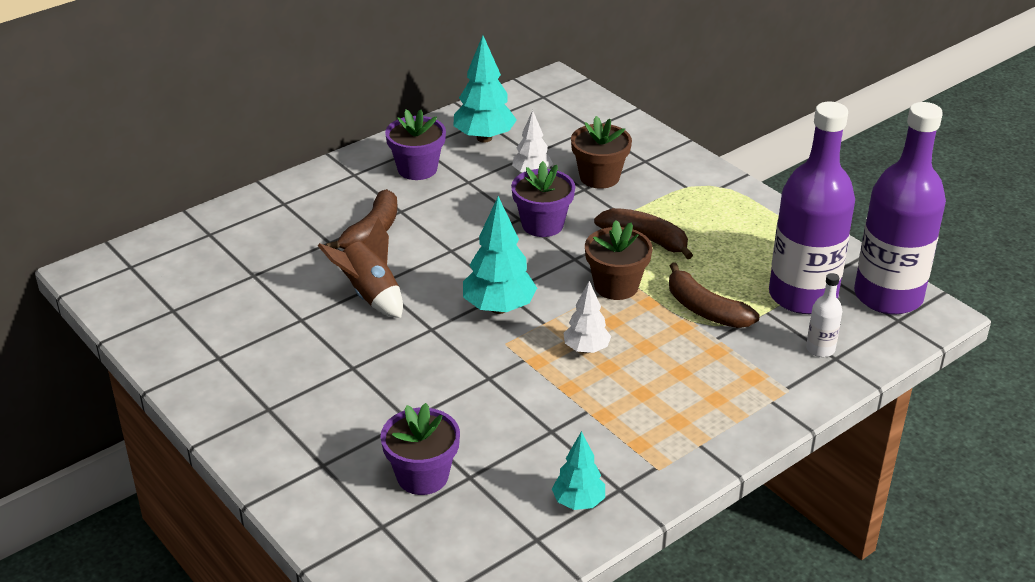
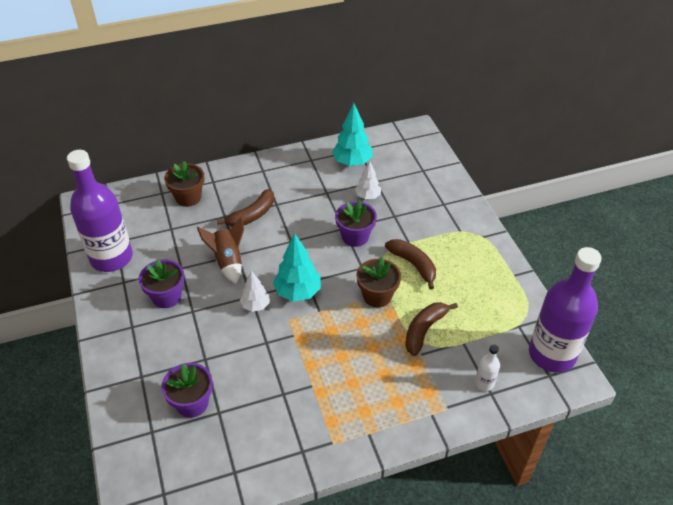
camera: 20 degrees right, 10 degrees up
purple flower pot [385,110,446,180] -> purple flower pot moved to [139,259,184,308]
turquoise tree [552,431,605,510] -> none
white tree [563,281,611,353] -> white tree moved to [240,271,270,312]
brown flower pot [571,116,632,189] -> brown flower pot moved to [164,161,204,207]
brown banana [669,262,759,328] -> brown banana turned 60 degrees clockwise [405,302,458,356]
purple bottle [769,102,855,314] -> purple bottle moved to [67,150,133,272]

